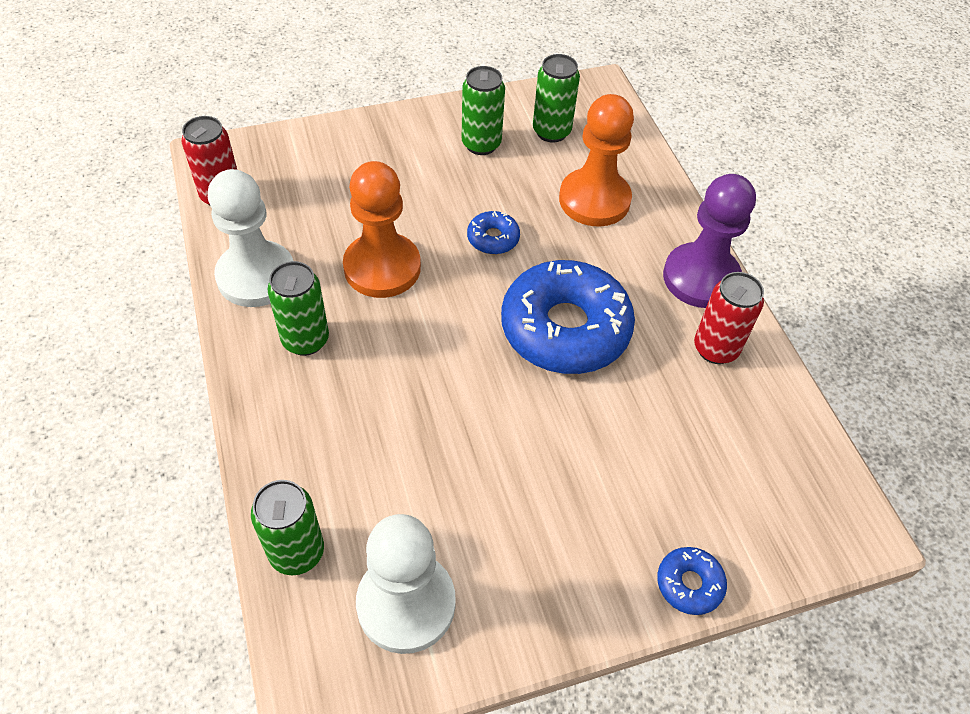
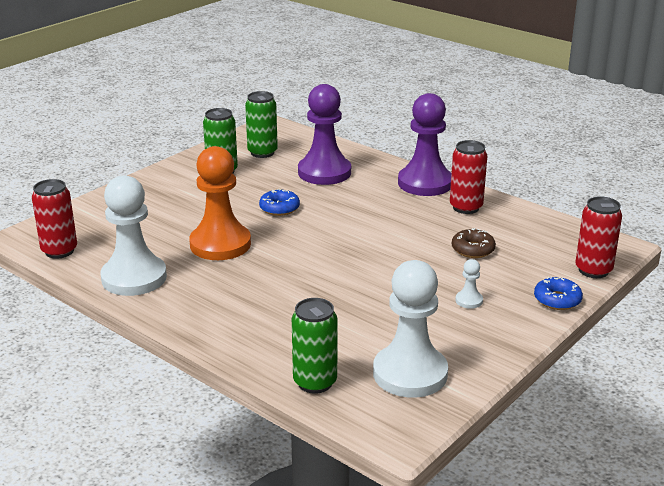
camera: 30 degrees left, 25 degrees down
green can [267,261,329,356] -> none
blue donut [501,260,635,374] -> none
orange pawn [559,94,634,227] -> purple pawn [298,84,351,185]
none -> brown donut [452,228,496,258]
none -> white pawn [455,259,483,309]
none -> red can [575,196,622,278]

